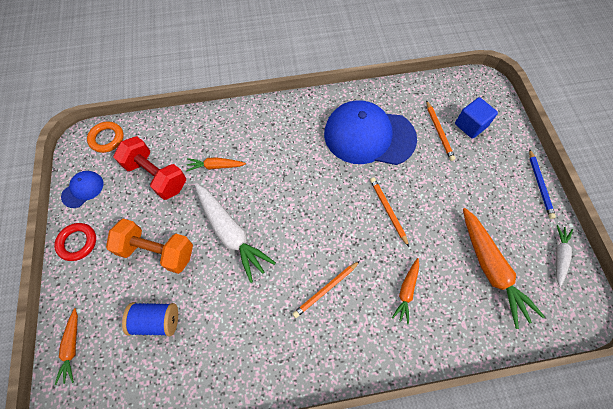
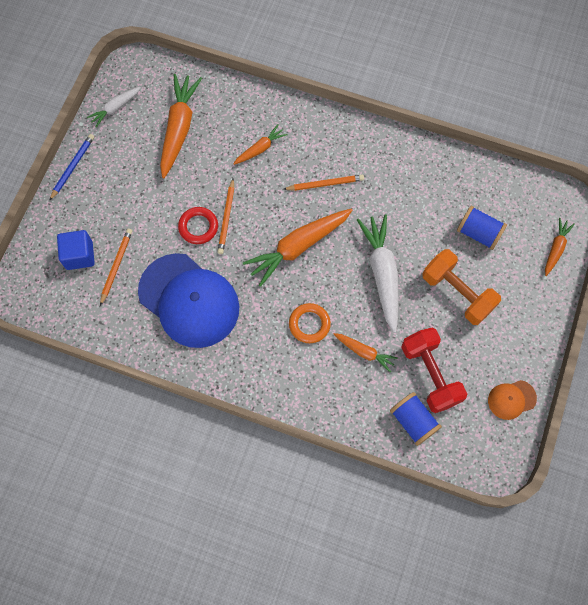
camera: 150 degrees left, 5 degrees up
red ring [54,223,96,261] -> red ring moved to [178,207,218,244]
blue cap [61,171,103,208] -> orange cap [488,380,537,420]
orange ring [87,122,124,153] -> orange ring moved to [289,303,331,343]
none -> orange carrot [243,209,353,287]
none -> blue spool [390,392,442,446]

